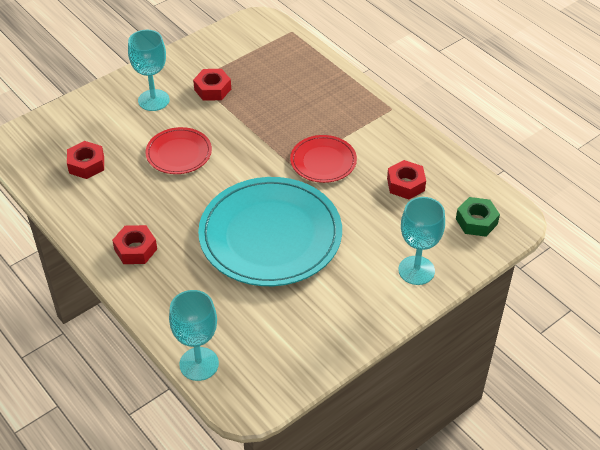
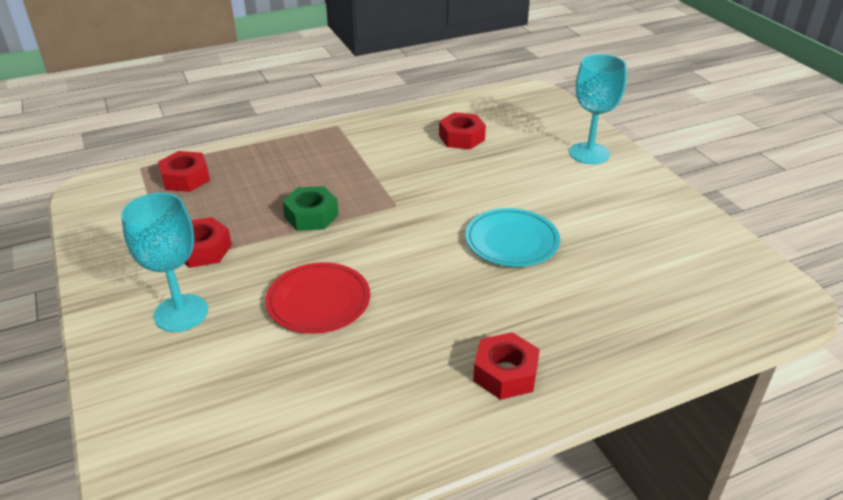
camera: 75 degrees left, 10 degrees down
red nut [67,141,104,179] -> red nut moved to [158,151,210,192]
turquoise goblet [169,290,219,381] -> none
turquoise plate [198,177,342,286] -> turquoise plate [465,208,560,267], size x0.50
red plate [290,135,357,183] -> none
green nut [456,197,500,237] -> green nut moved to [282,186,339,231]

